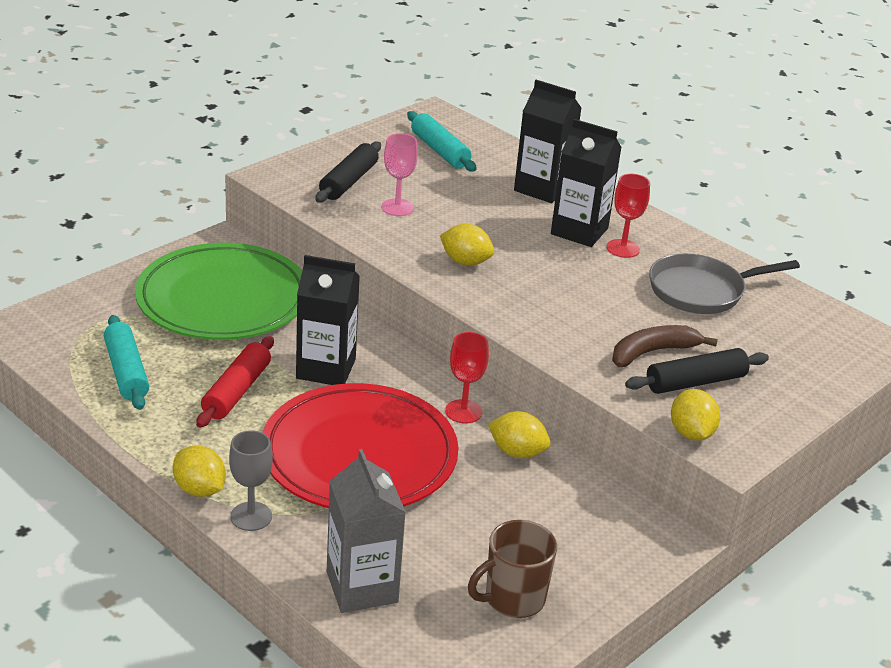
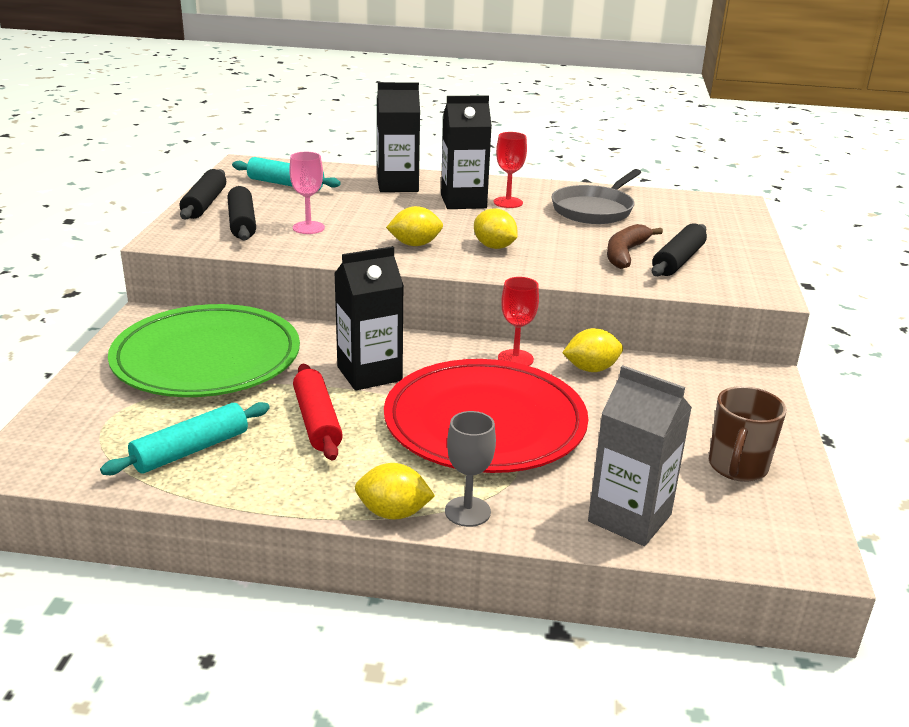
camera: 35 degrees left, 5 degrees down
turquoise rolling pin [104,315,149,410] -> turquoise rolling pin turned 75 degrees counterclockwise [100,402,270,475]
yellow lemon [671,389,720,441] -> yellow lemon moved to [474,208,518,249]
none -> black rolling pin [180,169,226,220]

